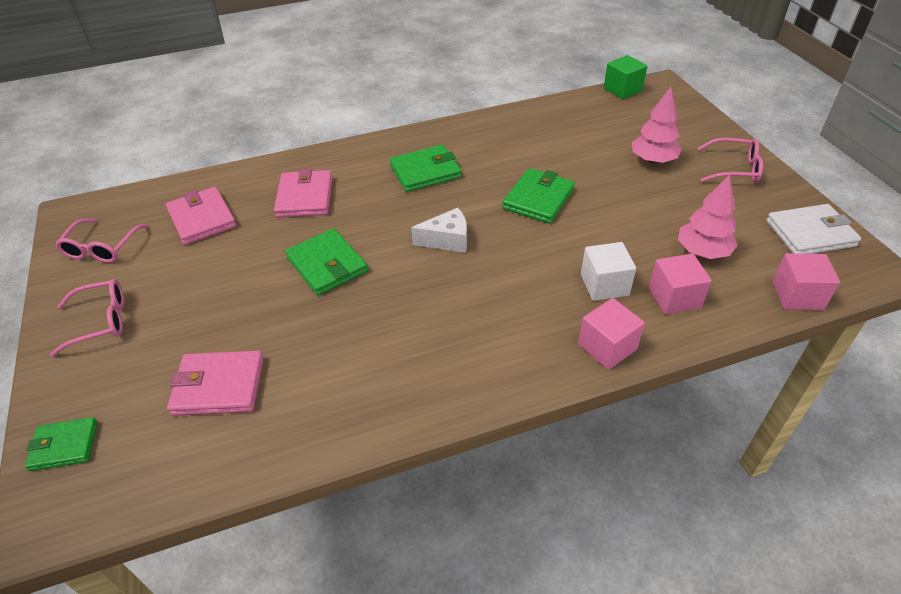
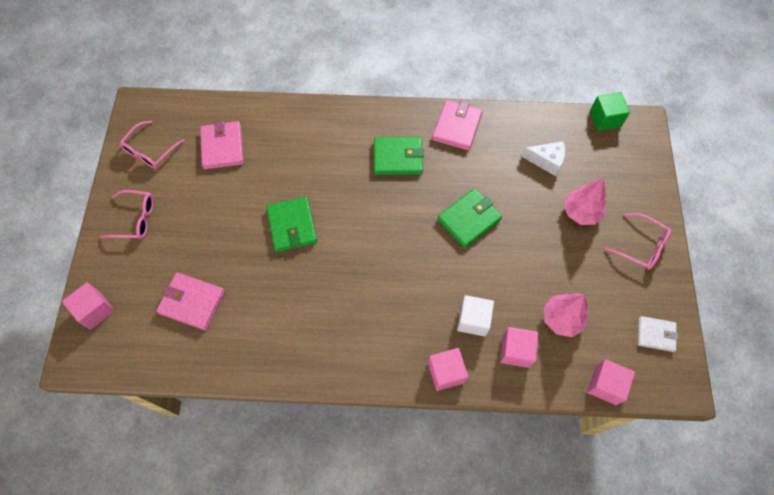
camera: 20 degrees right, 20 degrees up
green wallet [25,417,98,471] -> pink cube [62,282,115,330]
pink wallet [274,168,332,218] -> pink wallet moved to [432,100,483,151]
white cheese [411,208,467,253] -> white cheese moved to [522,141,565,176]
white wallet [766,204,861,254] -> white wallet [638,316,678,352], size x0.66

